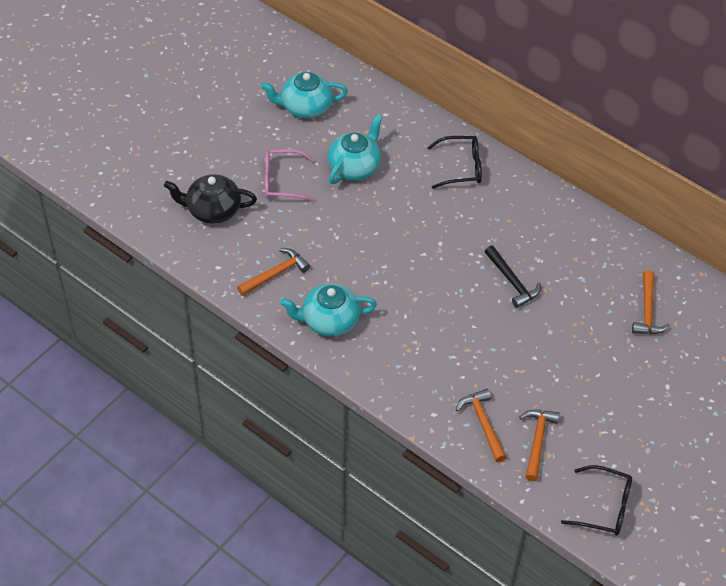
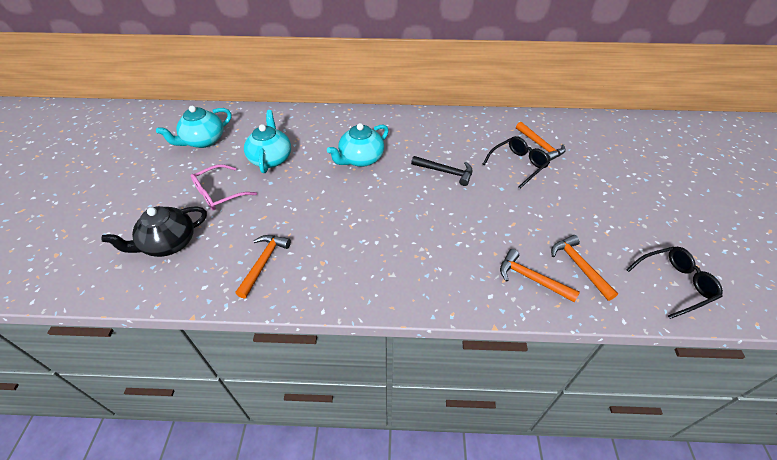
camera: 35 degrees left, 5 degrees down
turquoise teapot [280,284,377,336] -> turquoise teapot moved to [327,123,389,167]
black glasses [427,136,482,189] -> black glasses moved to [483,136,550,189]

